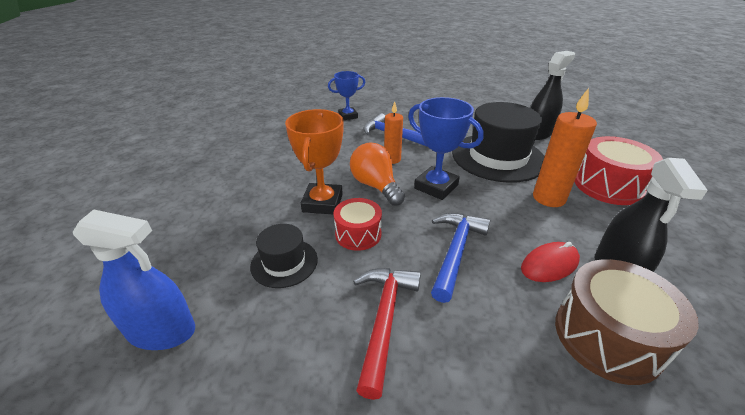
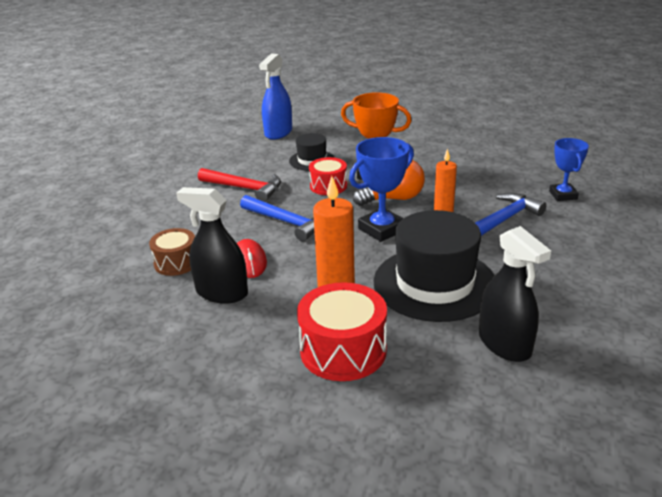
camera: 105 degrees right, 5 degrees down
brown drum [555,259,699,385] -> brown drum [149,228,195,276], size x0.62

